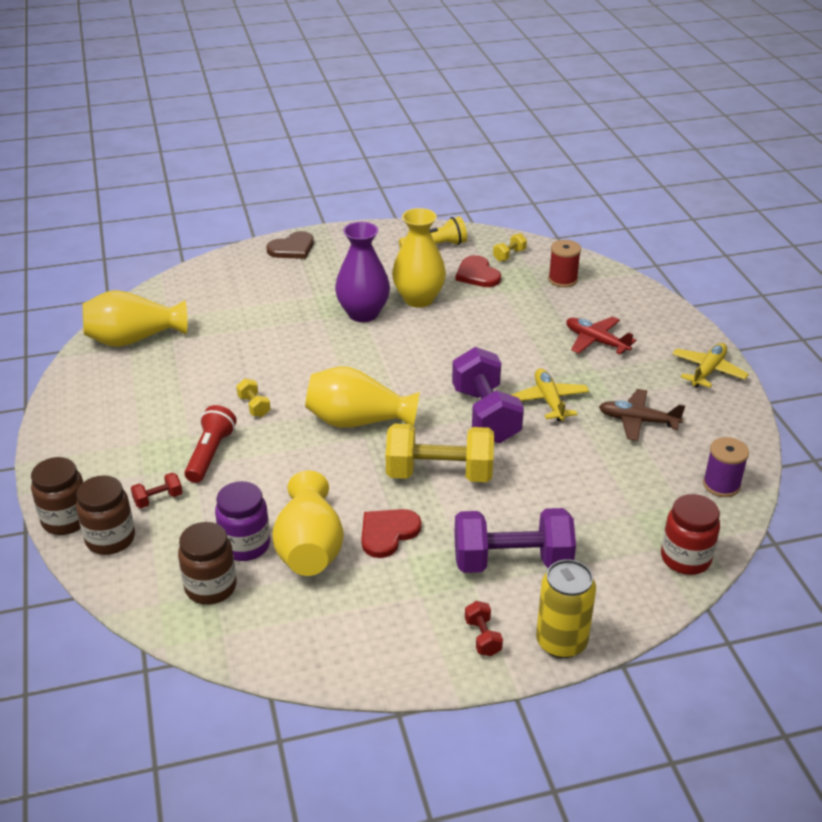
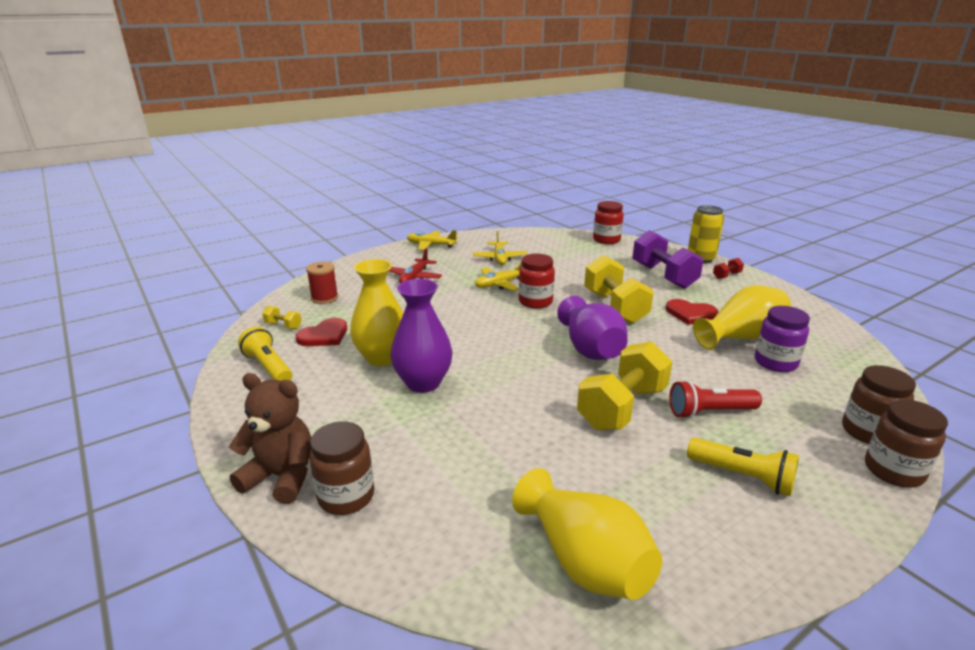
camera: 110 degrees left, 10 degrees down
red dumbbell [131,473,182,508] -> none
brown jar [178,522,237,605] -> brown jar moved to [309,421,374,515]
yellow dumbbell [236,379,271,417] -> yellow dumbbell [577,341,672,430], size x2.33
brown heart [267,231,314,259] -> brown teddy bear [229,373,312,504]
yellow vase [305,366,420,428] -> purple vase [557,296,628,360]
purple dumbbell [452,347,524,443] -> red jar [519,254,555,309]
brown plane [599,389,685,441] -> yellow plane [473,231,528,265]
purple spool [703,437,749,497] -> none
none -> yellow flashlight [687,438,799,497]

